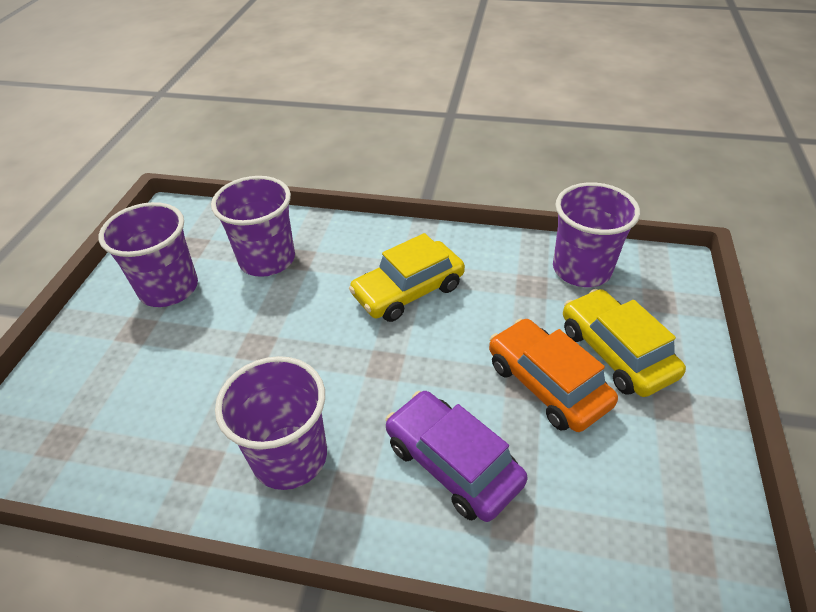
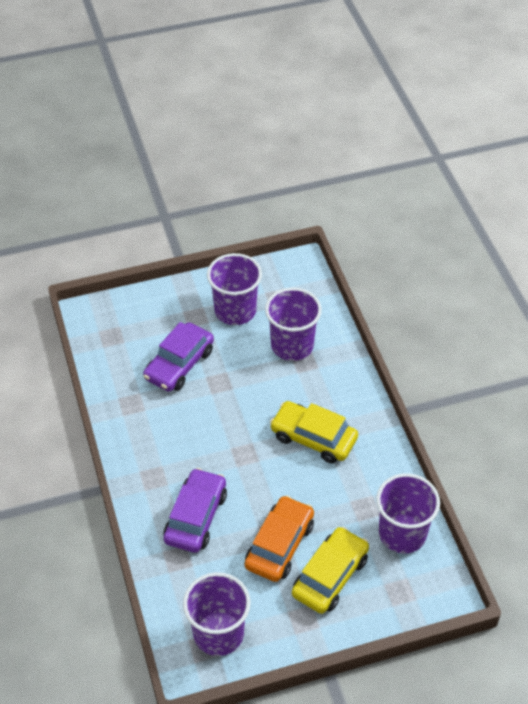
camera: 60 degrees right, 5 degrees up
purple cup [215,356,327,490] -> purple cup moved to [183,572,251,656]
none -> purple car [143,322,214,392]

